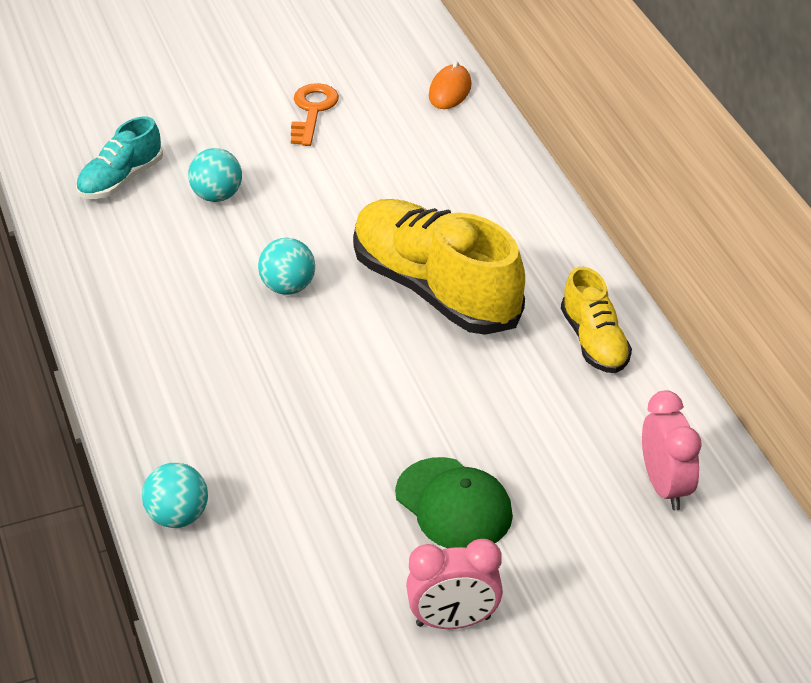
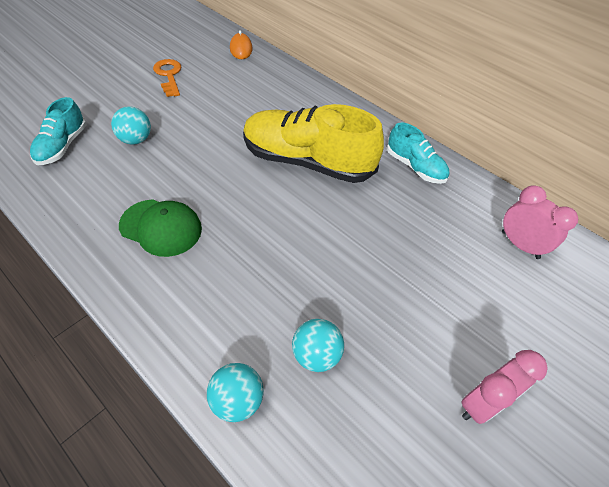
camera: 30 degrees left, 10 degrees up
turquoise ball [258,238,315,295] -> turquoise ball moved to [292,319,344,372]
green cap [395,457,513,548] -> green cap moved to [119,199,202,257]
yellow shoe [561,267,632,373] -> turquoise shoe [387,123,449,184]

